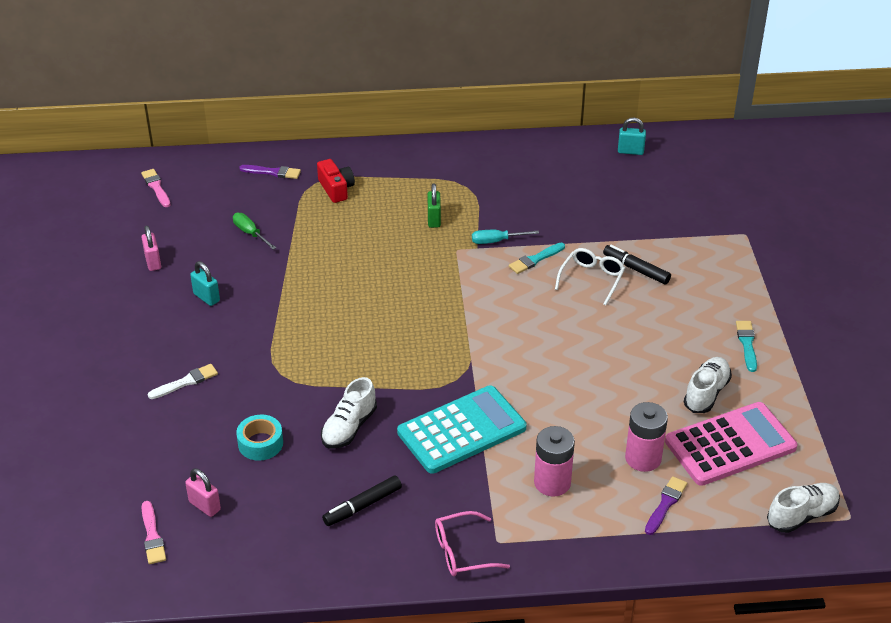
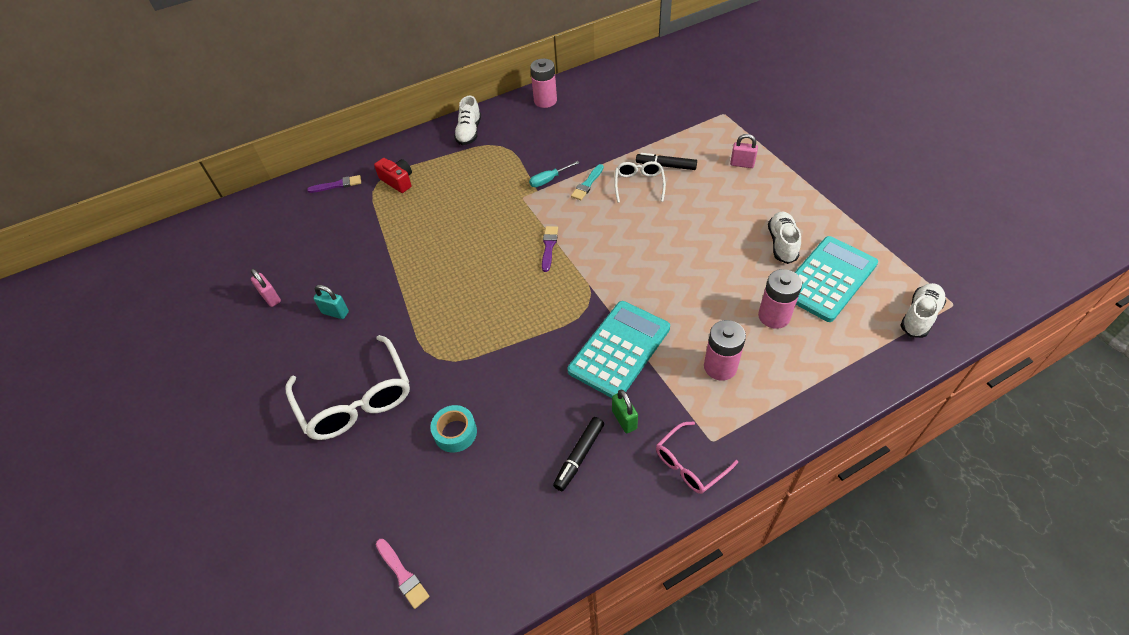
camera: 20 degrees left, 10 degrees up
pink brush [141,169,170,207] -> none
white brush [148,364,218,399] -> white glasses [286,335,410,440]
pink padlock [185,468,221,517] -> pink padlock moved to [730,134,758,168]
green screwdriver [233,213,276,250] -> none
white shoe [321,377,377,449] -> white shoe moved to [454,96,481,145]
green padlock [428,183,441,228] -> green padlock moved to [612,390,638,433]
turquoise padlock [618,118,646,155] -> none
purple brush [645,476,687,535] -> purple brush moved to [542,226,558,272]
pink calculator [665,402,797,486] -> turquoise calculator [795,236,878,322]
turquoise brush [736,321,757,372] -> none
none -> pink battery [530,59,557,108]

